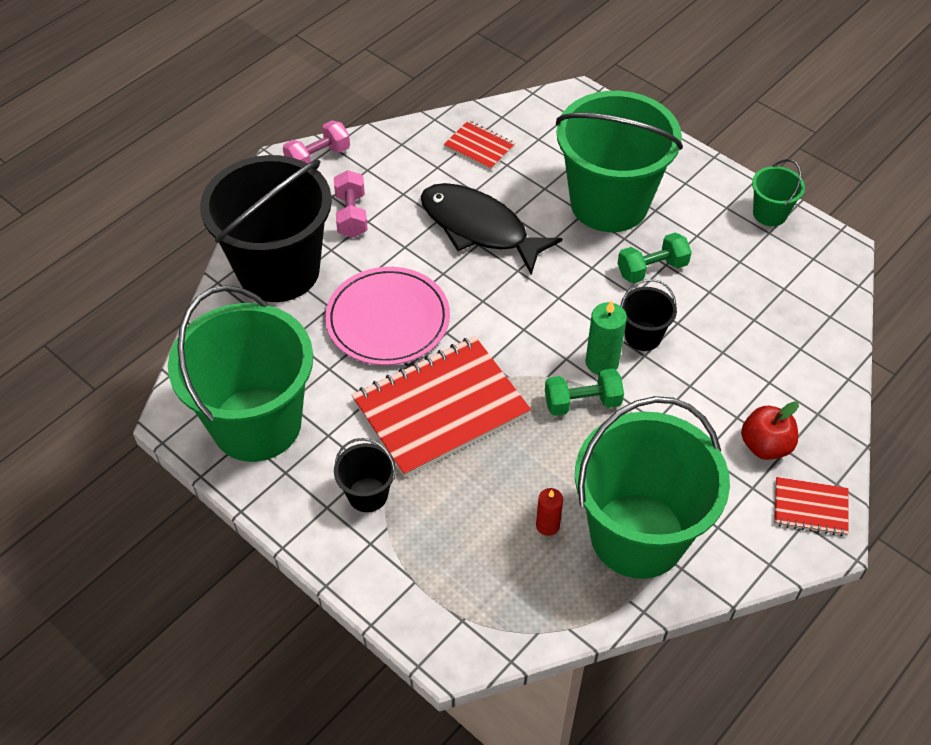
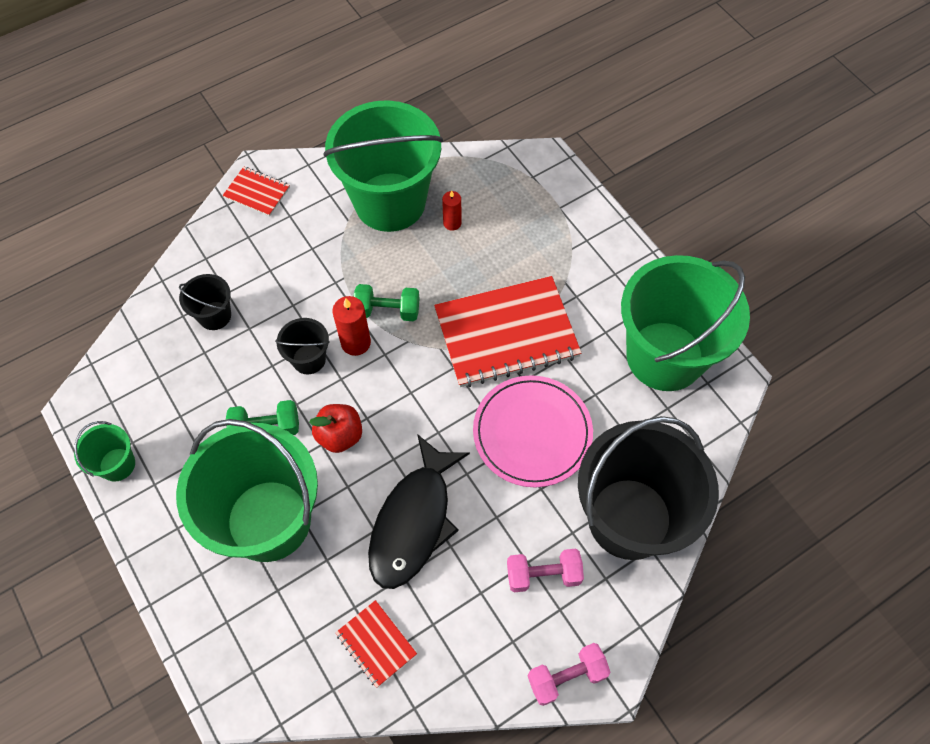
camera: 165 degrees left, 10 degrees up
pink dumbbell [334,170,368,238] -> pink dumbbell turned 75 degrees clockwise [507,549,584,592]
black bucket [334,438,396,512] -> black bucket moved to [179,274,231,330]
black fish [421,183,562,275] -> black fish turned 60 degrees clockwise [368,434,470,589]
green candle [585,300,627,375] -> red candle [332,296,371,356]
red apple [741,401,799,460] -> red apple moved to [309,404,362,453]

